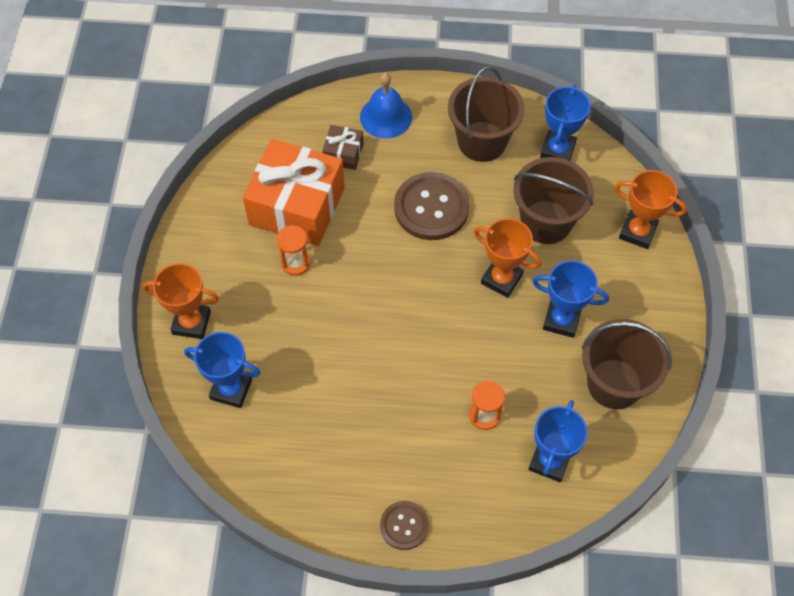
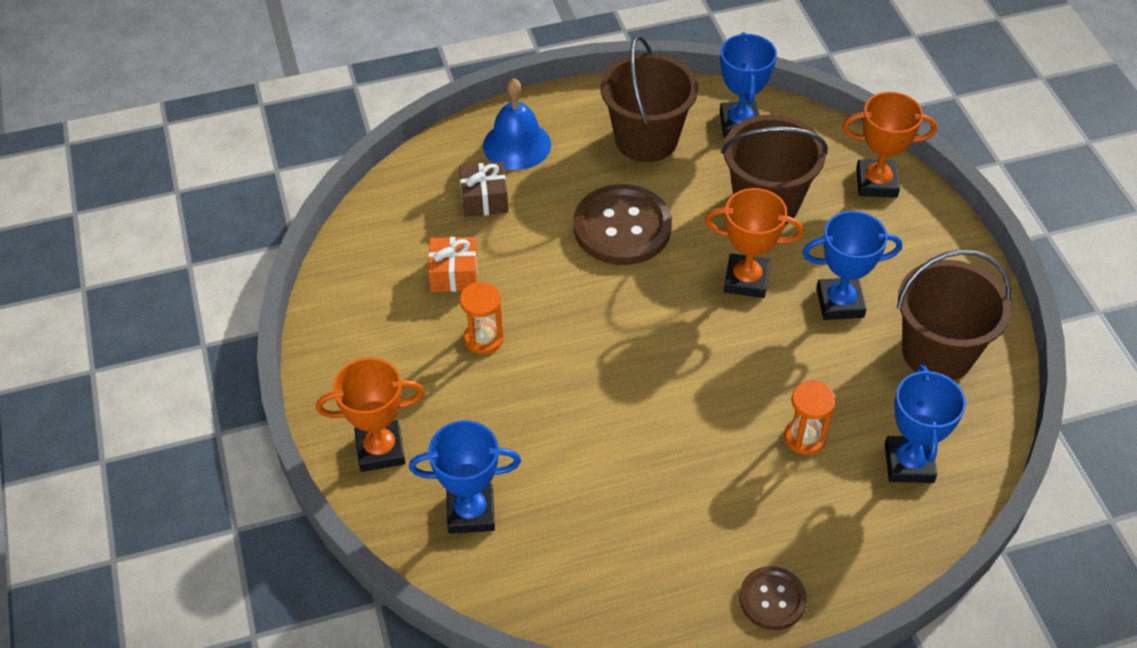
camera: 20 degrees left, 10 degrees down
orange gift [243,139,345,246] -> orange gift [428,237,478,292], size x0.45

